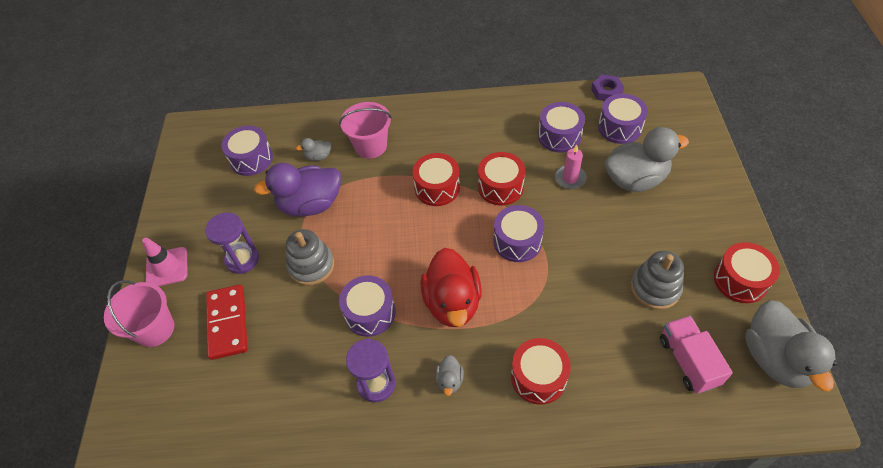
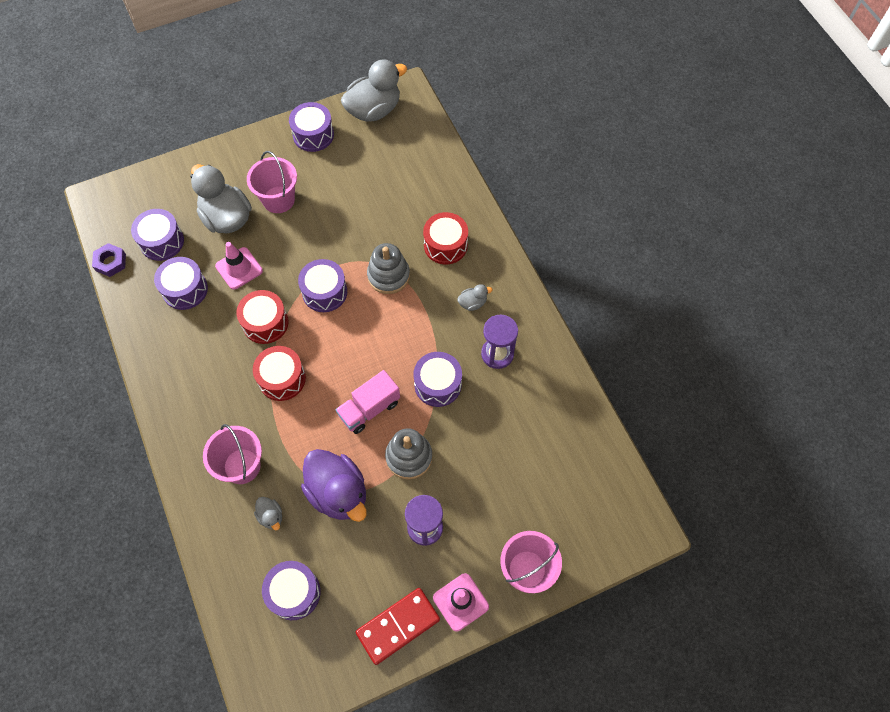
camera: 115 degrees left, 10 degrees up
red domino [206,285,248,360] -> red domino moved to [355,588,440,665]
red duck [420,248,482,327] -> none
pink candle [555,144,587,189] -> pink traffic cone [215,242,263,290]
grey stacking toy [631,251,684,310] -> grey stacking toy moved to [367,243,410,294]
pink truck [660,316,733,394] -> pink truck moved to [335,370,400,434]
red drum [714,242,780,303] -> purple drum [289,102,334,152]
none -> pink bucket [247,151,297,213]

